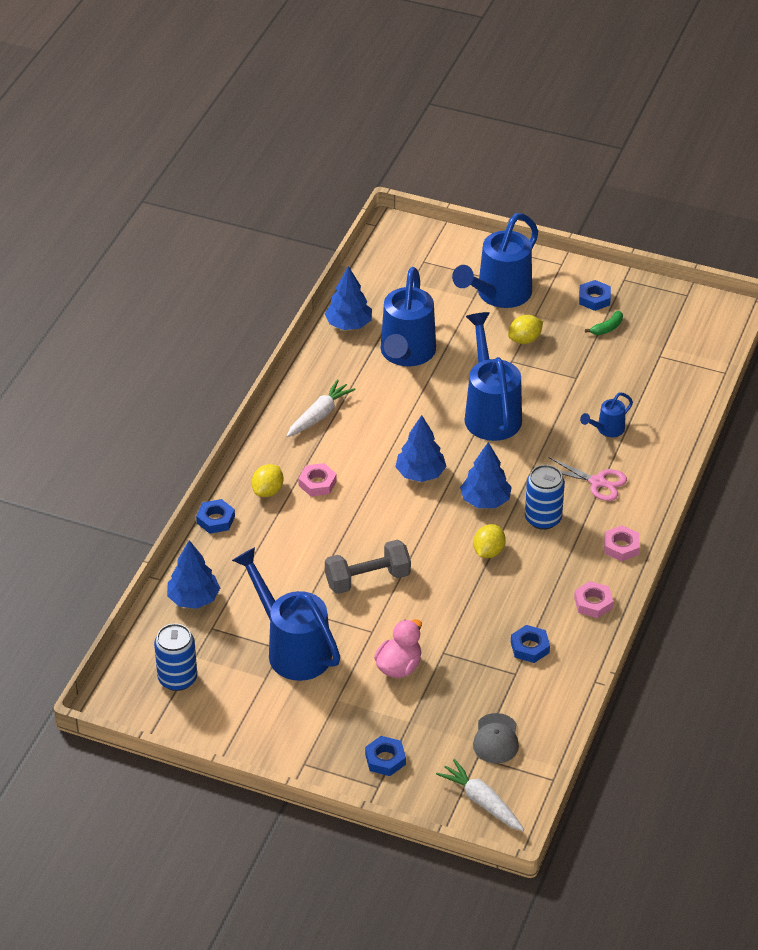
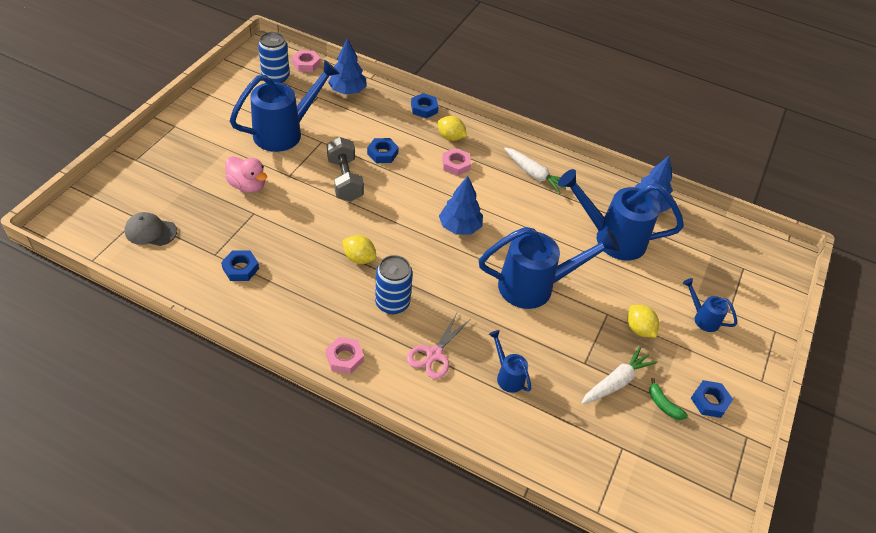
camera: 90 degrees right, 5 degrees up
blue nut [365,736,406,776] -> blue nut moved to [367,138,399,163]
white carrot [436,759,524,831] -> white carrot moved to [581,346,657,404]
blue watering can [452,213,538,308] -> blue watering can [683,278,737,332], size x0.47
blue tree [460,442,512,508] -> none
pink nut [574,581,613,618] -> pink nut moved to [292,50,321,72]

